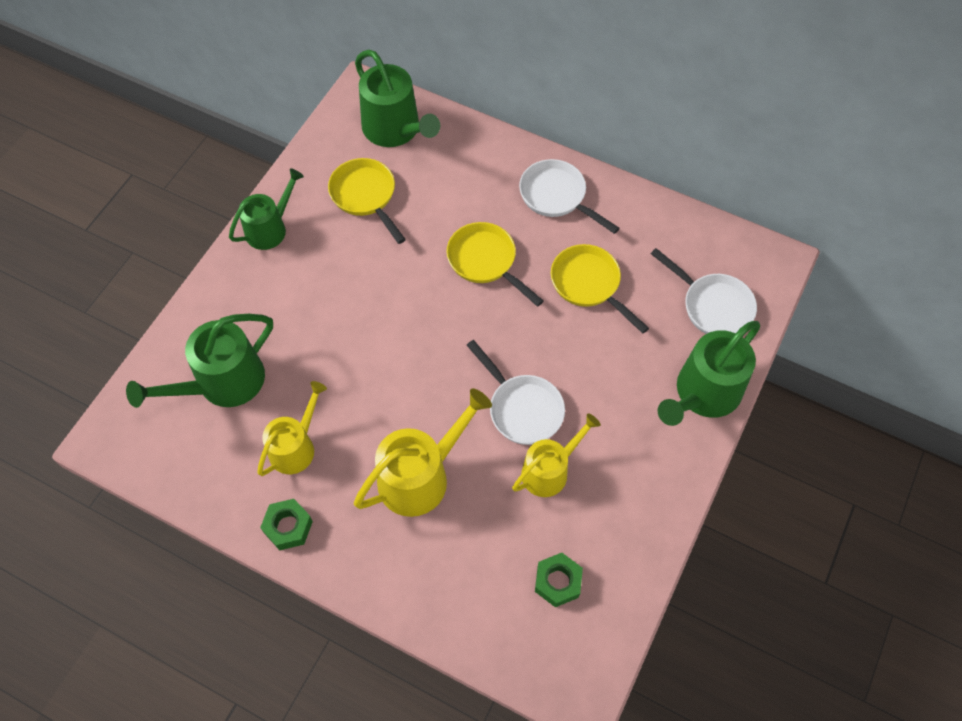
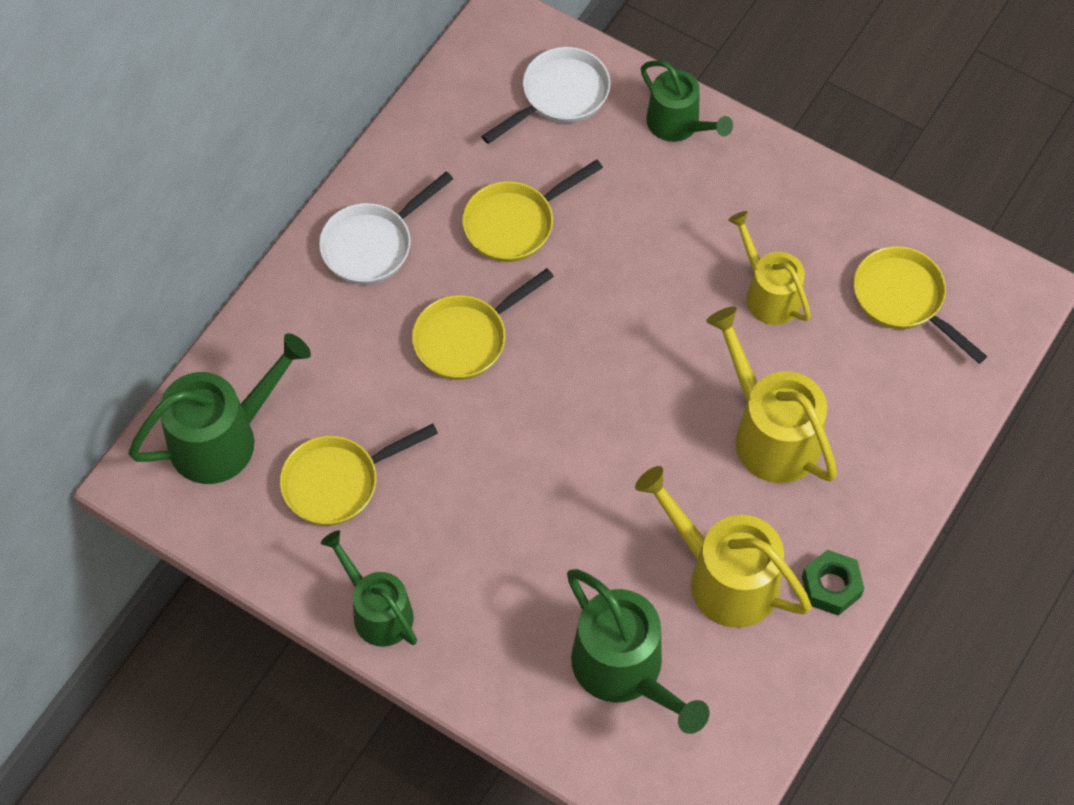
camera: 85 degrees left, 0 degrees up
yellow watering can [257,381,327,476] -> yellow watering can [635,466,812,628], size x1.50
white pan [467,340,565,445] -> none
green nut [535,553,583,607] -> yellow pan [854,246,987,364]
green watering can [658,321,760,426] -> green watering can [641,61,733,142], size x0.66

